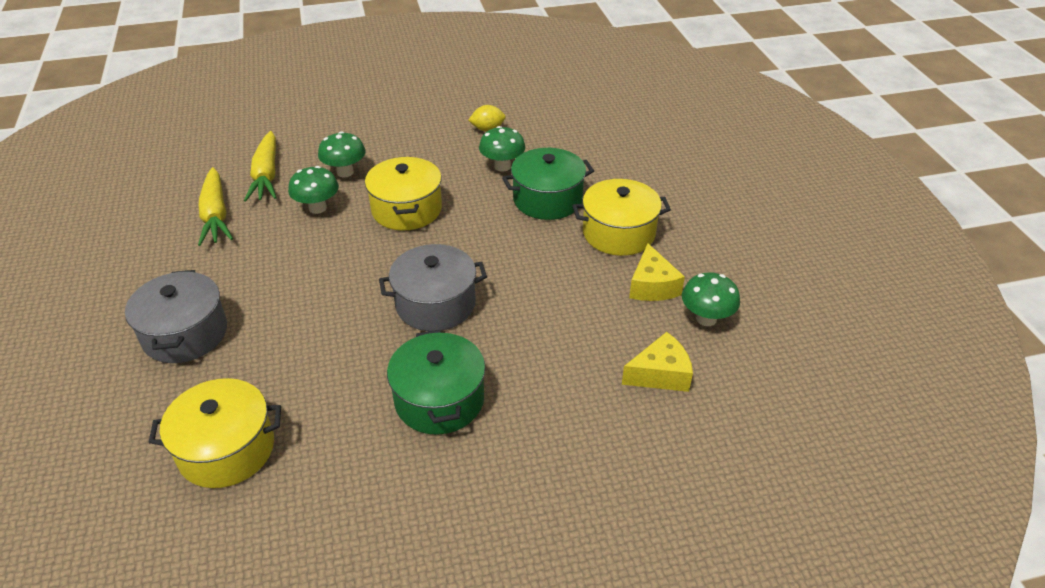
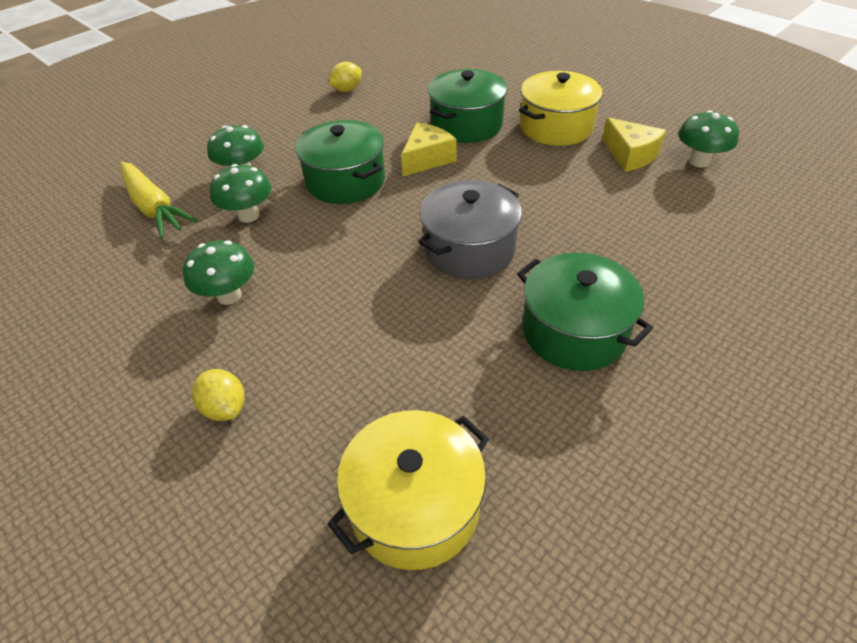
camera: 30 degrees left, 5 degrees up
grey pot [125,270,227,363] -> yellow lemon [192,369,245,421]
yellow carrot [198,167,233,246] -> none
yellow pot [365,157,442,230] -> green pot [295,120,385,204]
green mushroom [479,126,526,172] -> green mushroom moved to [183,240,254,305]
yellow cheese [622,332,693,392] -> yellow cheese moved to [401,122,457,176]

